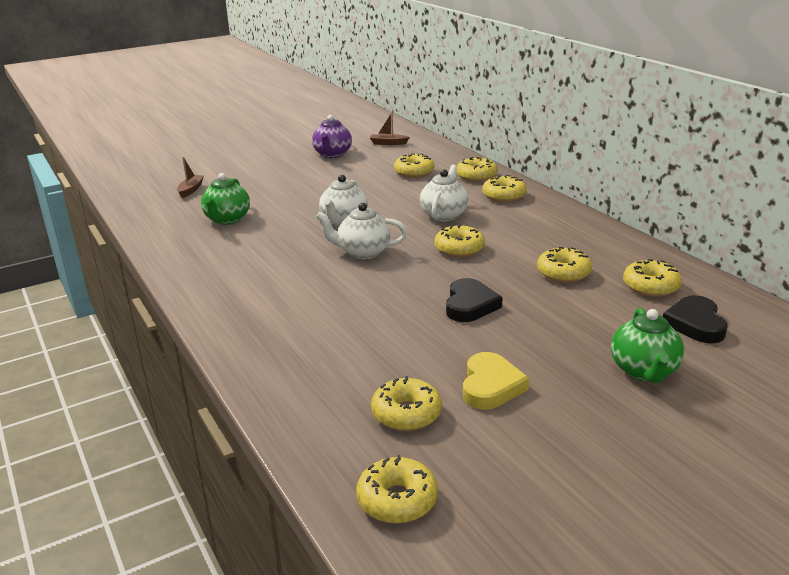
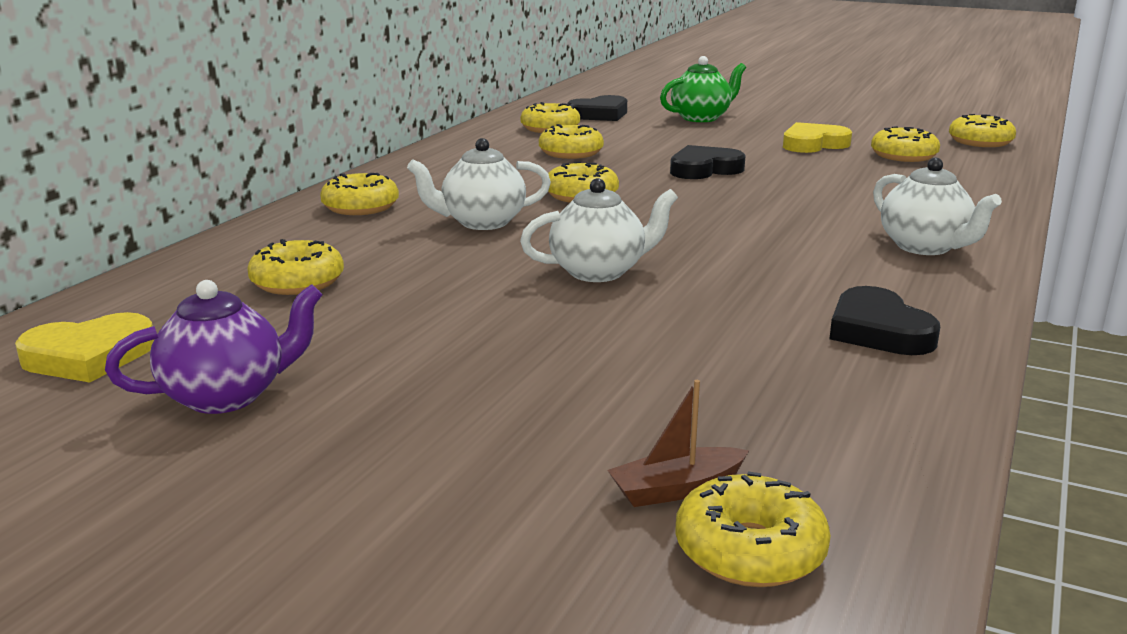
camera: 125 degrees left, 5 degrees down
green teapot [201,173,250,225] -> none
white teapot [316,203,407,259] -> white teapot moved to [873,157,1002,255]
brown boat [370,112,410,145] -> yellow heart [15,312,155,383]
yellow donut [457,157,498,182] -> yellow donut moved to [675,471,831,587]
none -> black heart [829,286,940,355]

